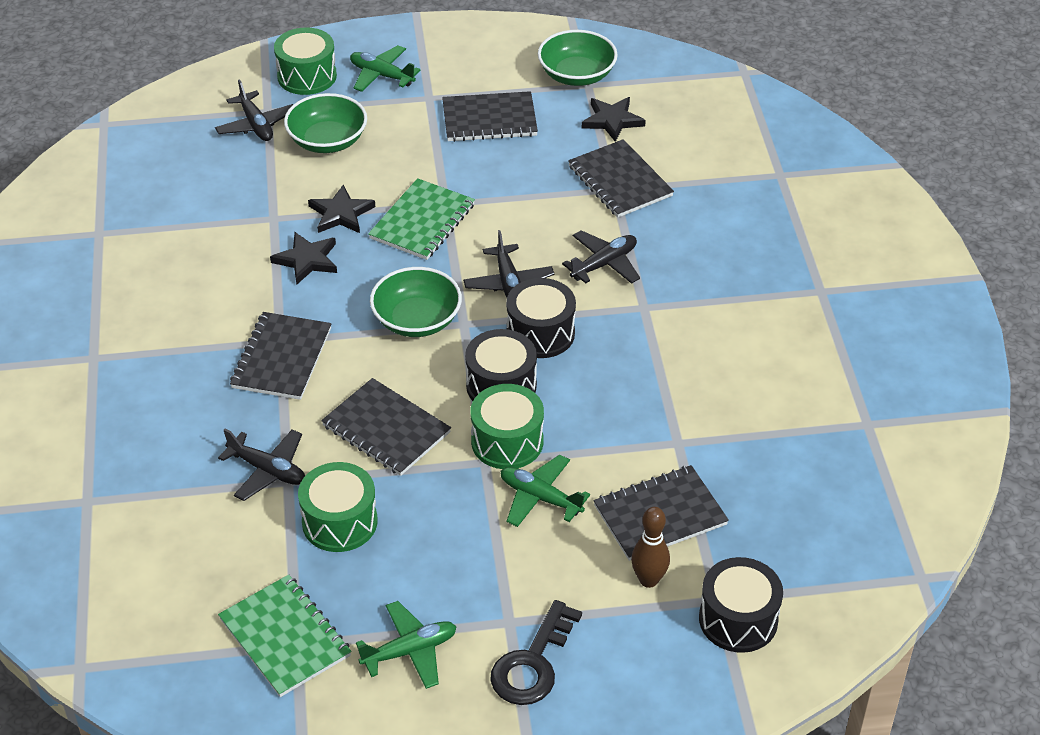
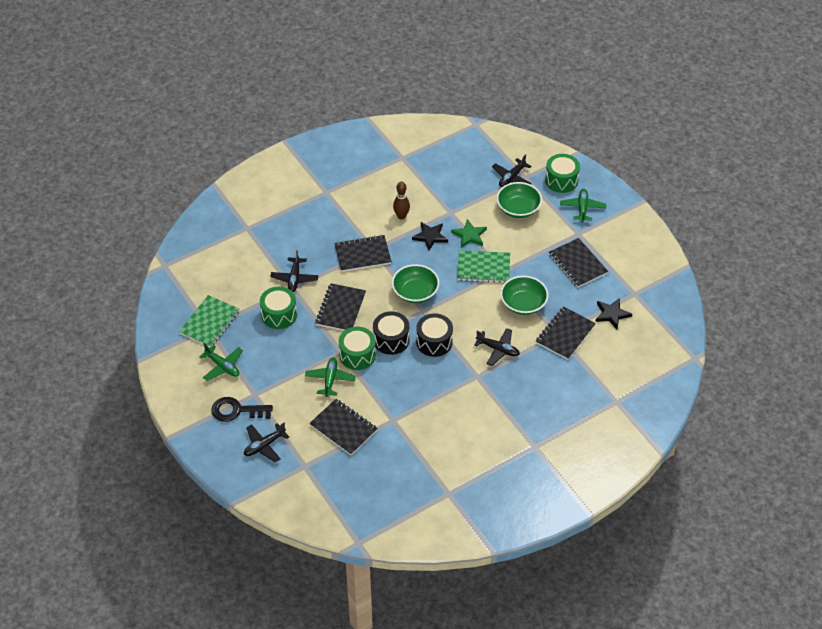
camera: 65 degrees right, 5 degrees up
black star [308,185,375,233] -> green star [451,219,487,248]
black plane [463,230,554,297] -> black plane moved to [244,423,289,463]
green bowl [538,30,618,86] -> green bowl moved to [500,276,548,315]
brown bowling pin [631,507,670,588] -> brown bowling pin moved to [393,182,410,219]
black drum [699,557,783,653] -> none

